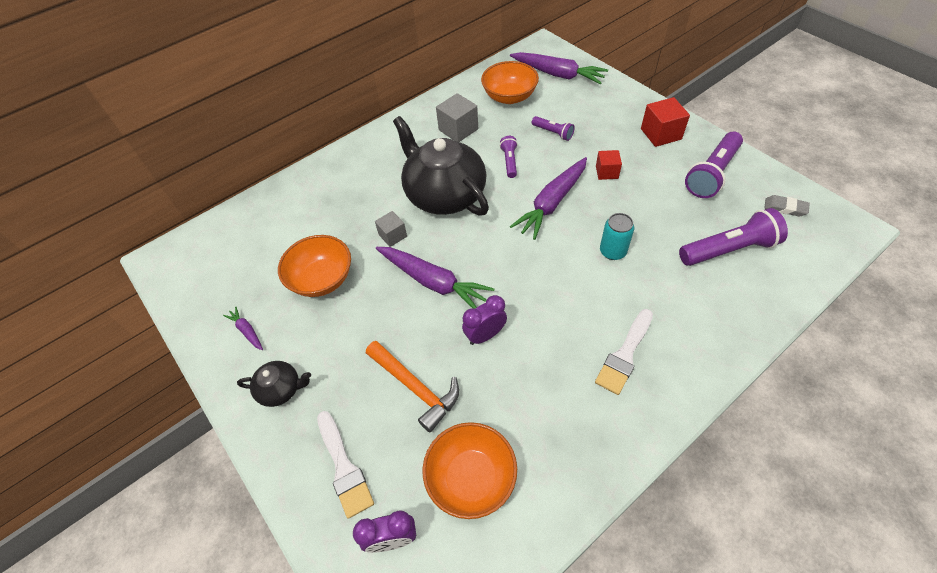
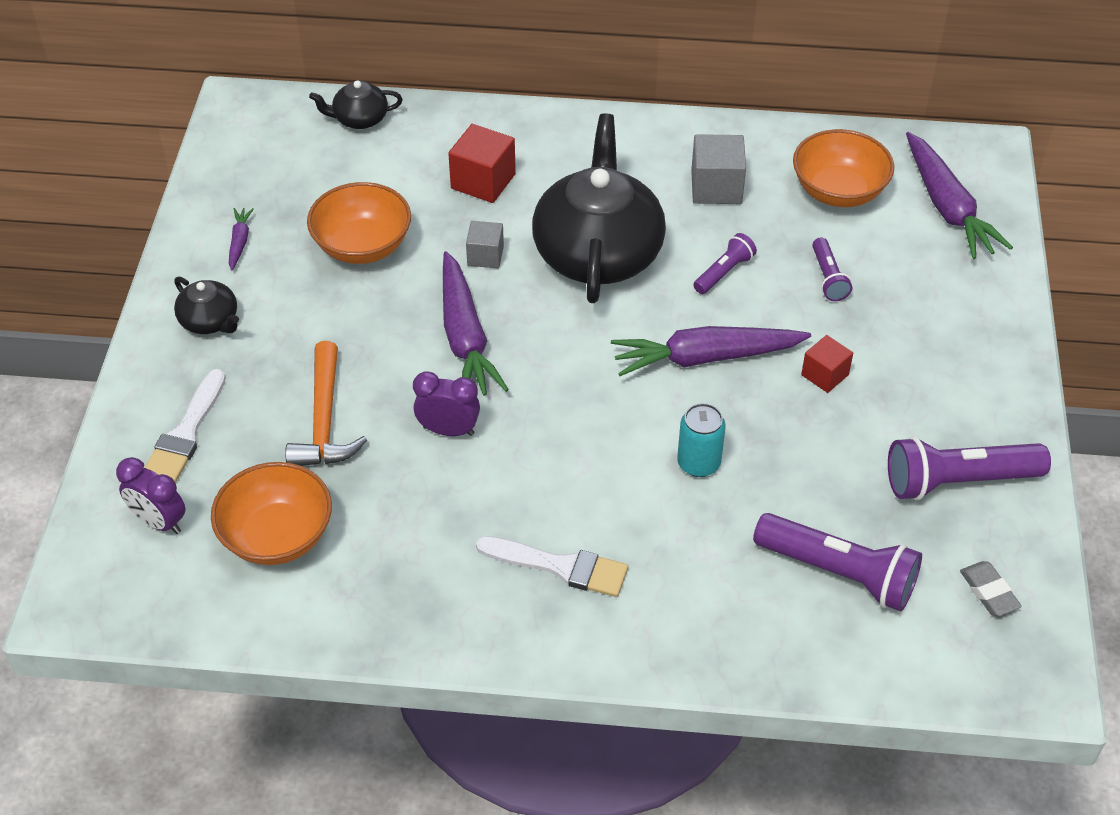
camera: 40 degrees right, 5 degrees down
white brush [595,309,653,395] -> white brush turned 150 degrees counterclockwise [476,536,628,597]
red cube [641,97,690,147] -> red cube moved to [448,124,516,203]
none -> black teapot [309,80,403,129]

